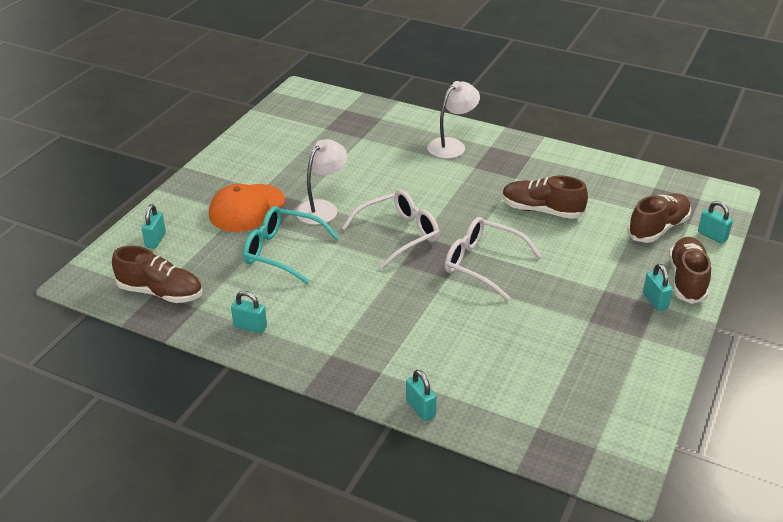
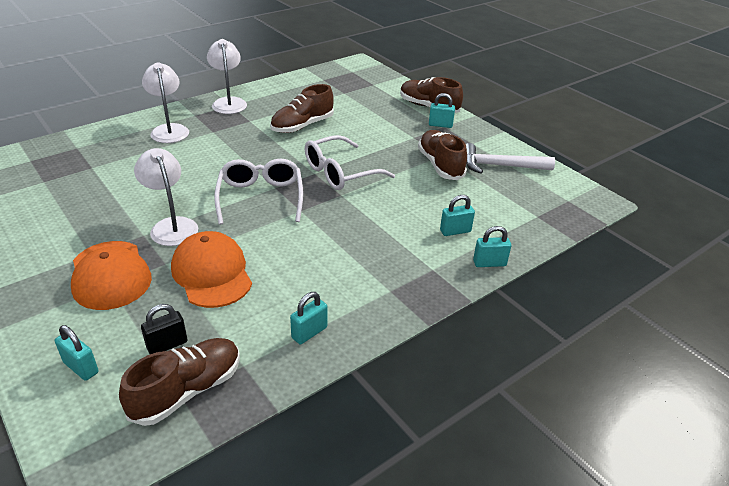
camera: 65 degrees left, 0 degrees up
turquoise glasses [243,206,340,284] -> orange cap [171,231,252,308]
brown shoe [627,194,691,243] -> brown shoe moved to [418,130,467,180]
turquoise padlock [698,201,733,244] -> turquoise padlock moved to [440,195,475,236]
none -> black padlock [141,304,187,354]
none -> white lamp [207,39,247,114]
none -> white hammer [466,143,555,174]

